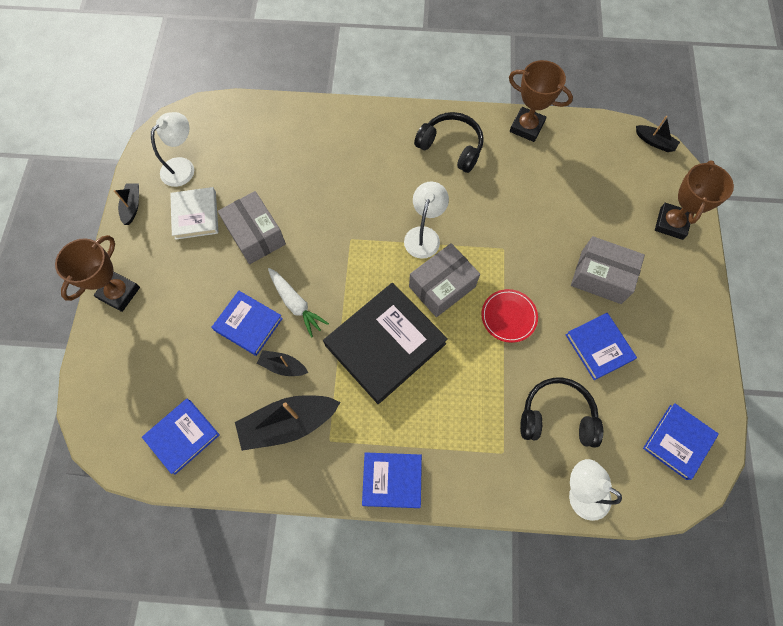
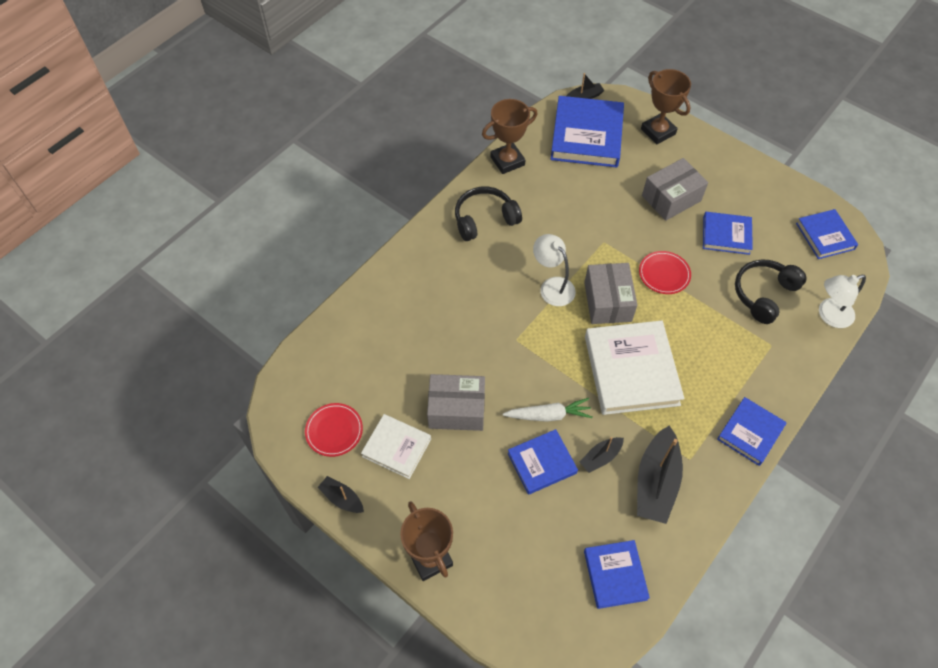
camera: 55 degrees left, 10 degrees down
white lamp [151,112,194,187] -> red plate [305,403,363,457]
black book [323,283,448,404] -> white book [585,320,685,415]
none -> blue book [551,96,624,168]

